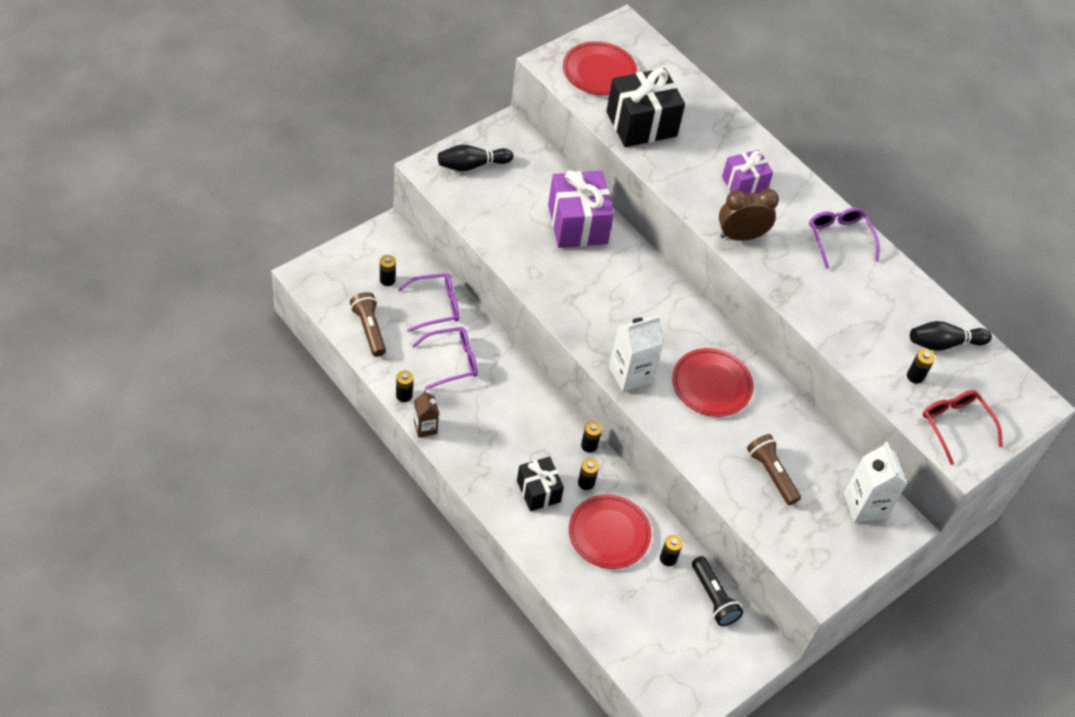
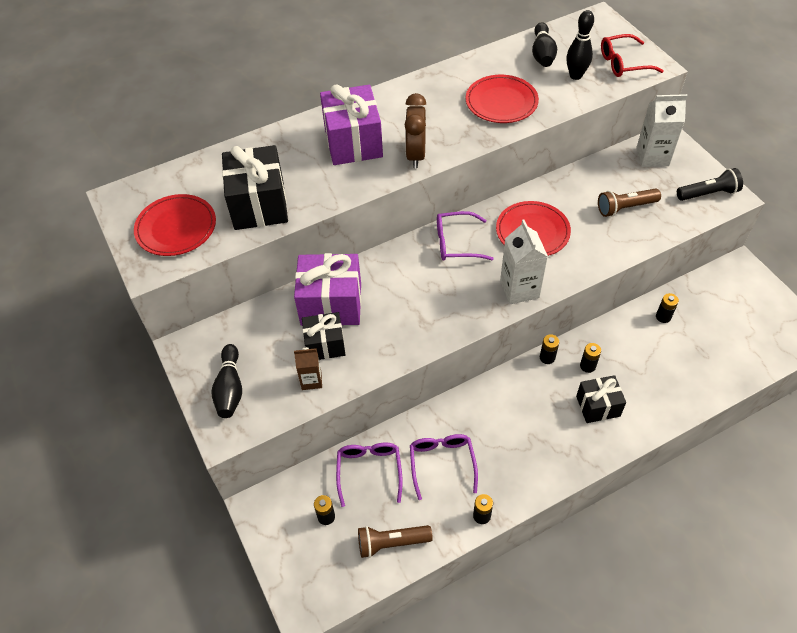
camera: 70 degrees left, 0 degrees up
brown carton [414,390,439,438] -> brown carton moved to [294,347,322,390]
red plate [569,494,651,569] -> red plate moved to [466,75,539,123]
black flashlight [692,556,743,626] -> black flashlight moved to [677,168,743,201]
purple gift [722,150,773,194] -> purple gift [320,85,383,165], size x1.64
purple glasses [809,207,879,269] -> purple glasses moved to [437,211,494,261]
black battery [907,349,935,384] -> black bowling pin [567,10,594,80]
none -> black gift [302,312,346,360]

